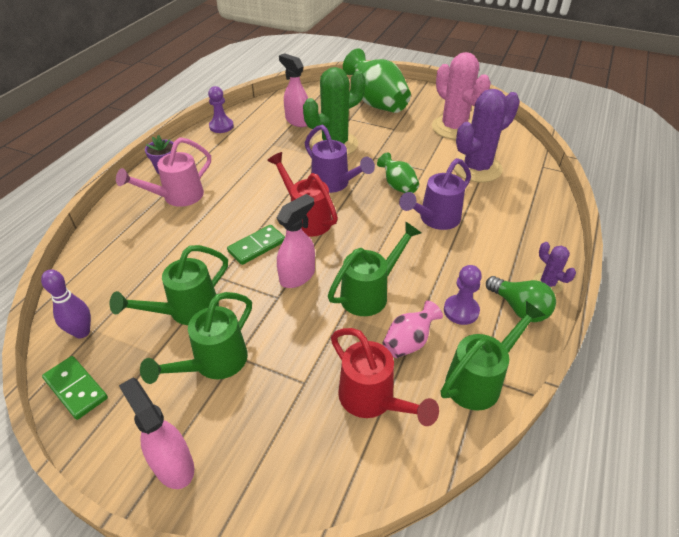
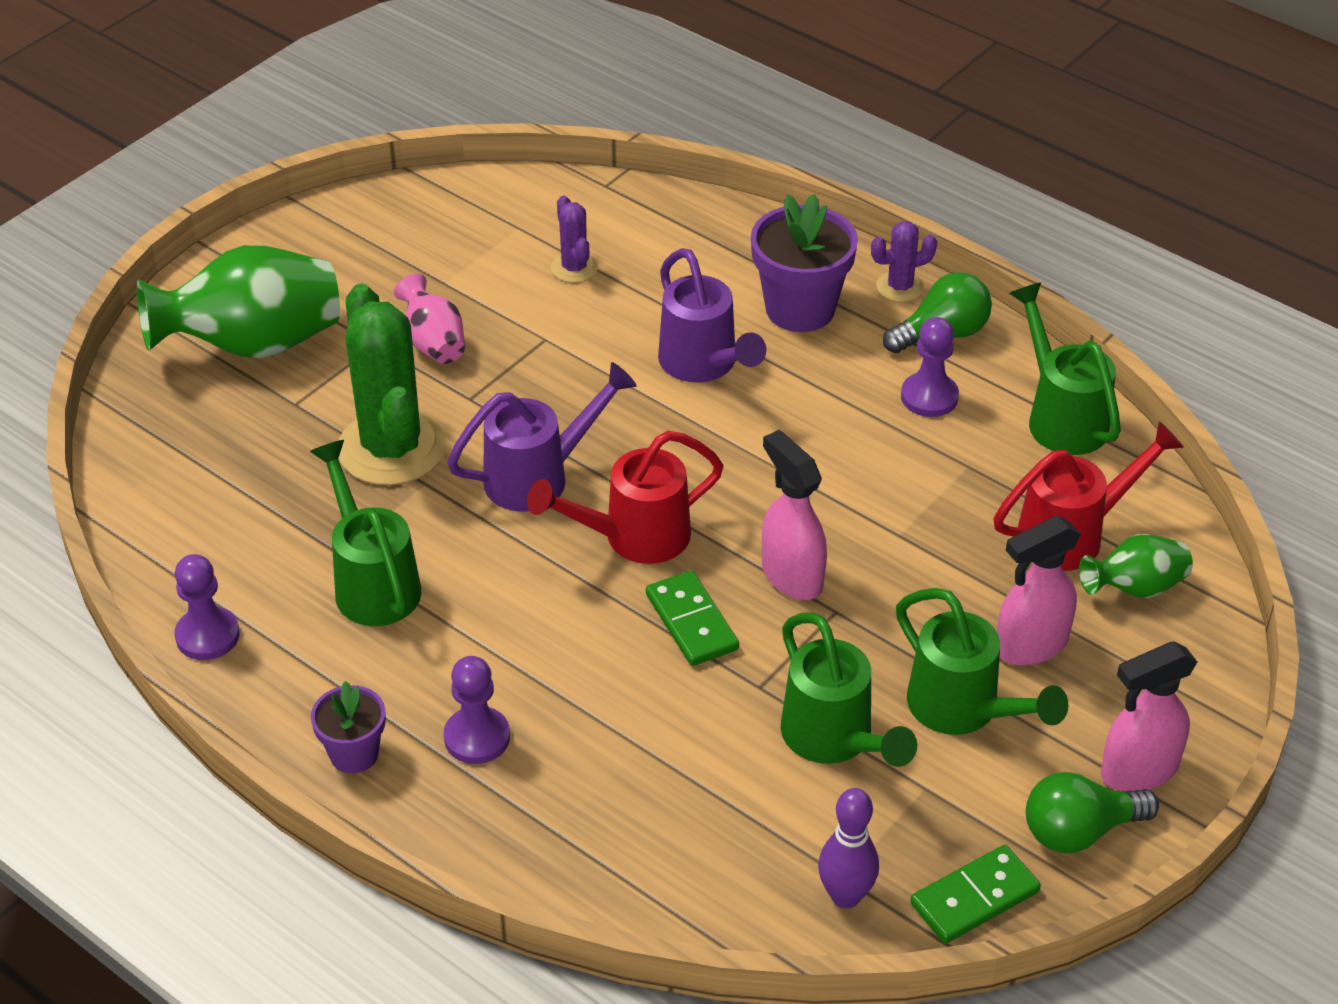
camera: 75 degrees left, 0 degrees up
pink watering can [116,137,211,207] -> purple pawn [444,656,510,764]
pink spray bottle [279,53,308,127] -> pink spray bottle moved to [997,516,1081,666]
green watering can [328,221,421,316] -> green watering can moved to [310,440,422,626]
green vase [377,152,419,193] -> green vase moved to [1079,534,1193,598]
pink vase [383,300,443,358] -> pink vase moved to [394,274,465,364]
pink cactus [432,52,491,139] -> none
purple cactus [454,89,520,182] -> purple cactus [551,195,598,283], size x0.47
none -> purple flower pot [751,194,858,332]
none -> green light bulb [1026,772,1159,853]

